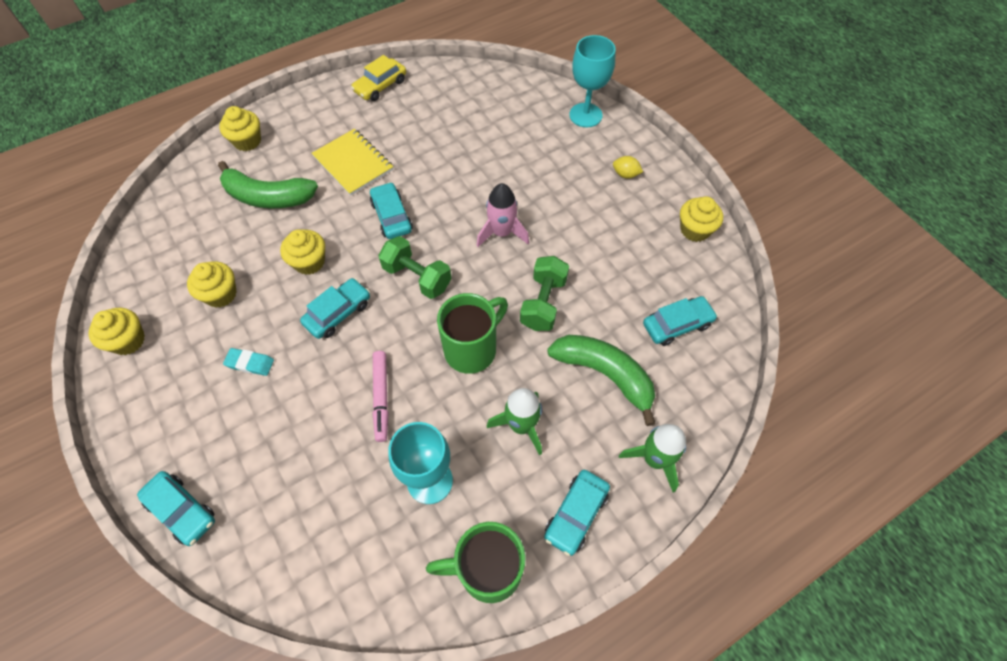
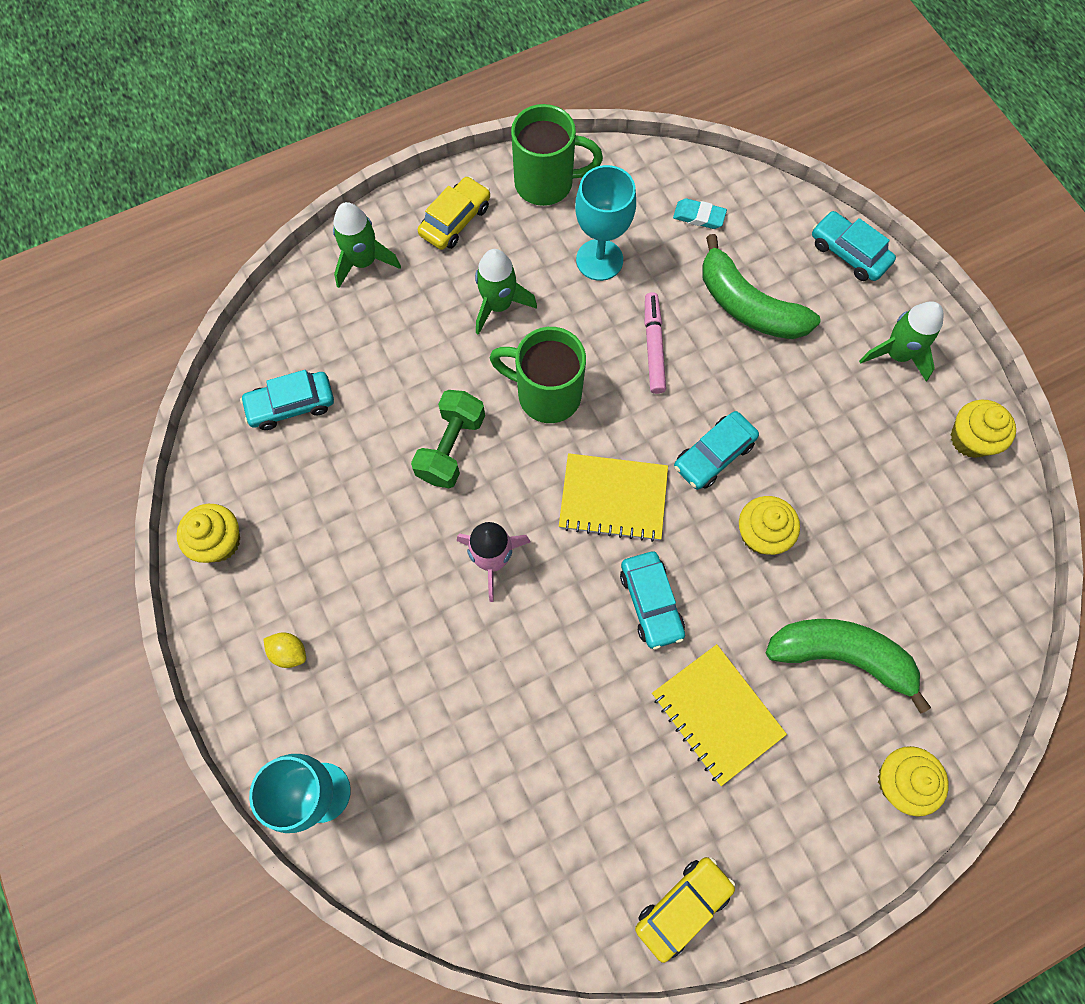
camera: 175 degrees left, 10 degrees up
yellow cupcake [187,261,237,307] -> none
turquoise eraser [223,348,274,376] -> turquoise eraser moved to [673,198,727,229]
green dumbbell [378,236,452,299] -> yellow notebook [559,453,668,542]
green mug [437,293,508,374] -> green mug turned 60 degrees clockwise [490,327,586,423]
turquoise car [544,470,610,556] -> yellow car [418,176,490,250]
green banana [547,335,656,426] -> green banana moved to [703,234,820,339]
none -> green rocket [859,301,944,381]

